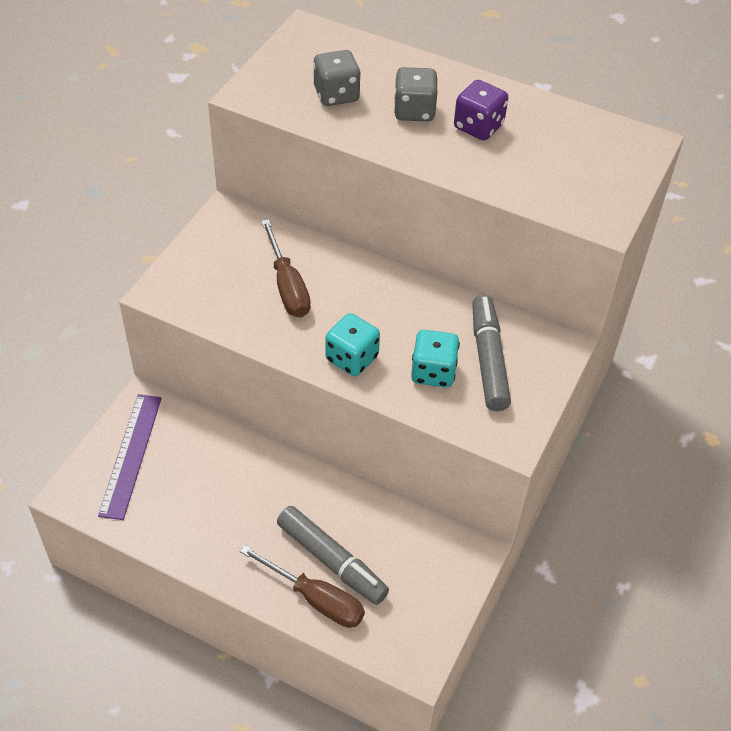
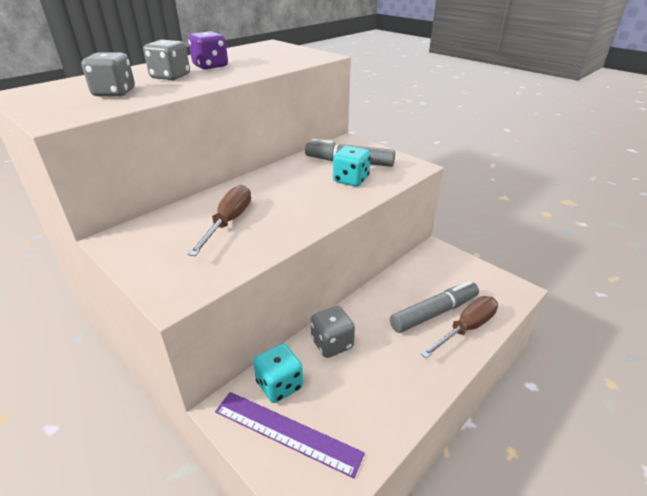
camera: 70 degrees left, 15 degrees down
brown screwdriver [261,219,311,317] -> brown screwdriver turned 75 degrees counterclockwise [188,185,251,256]
turquoise dice [325,313,380,376] -> turquoise dice moved to [253,343,303,403]
none -> grey dice [311,306,355,358]

